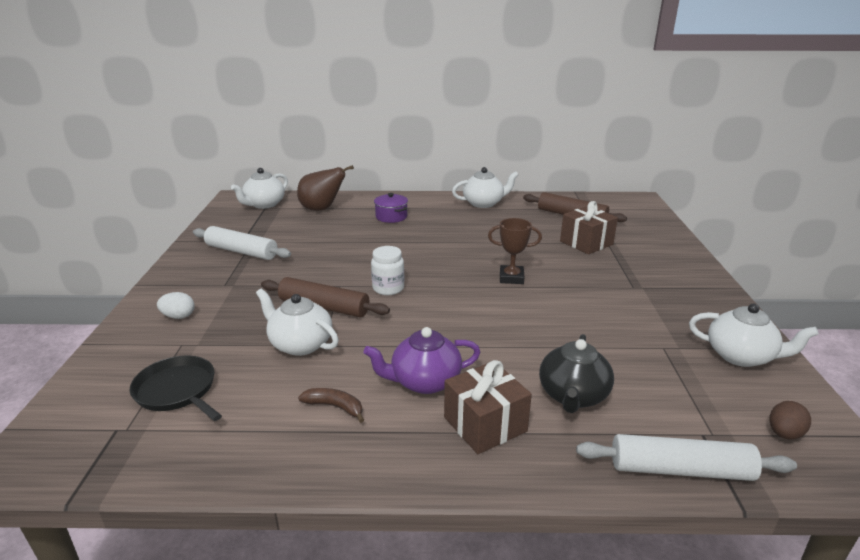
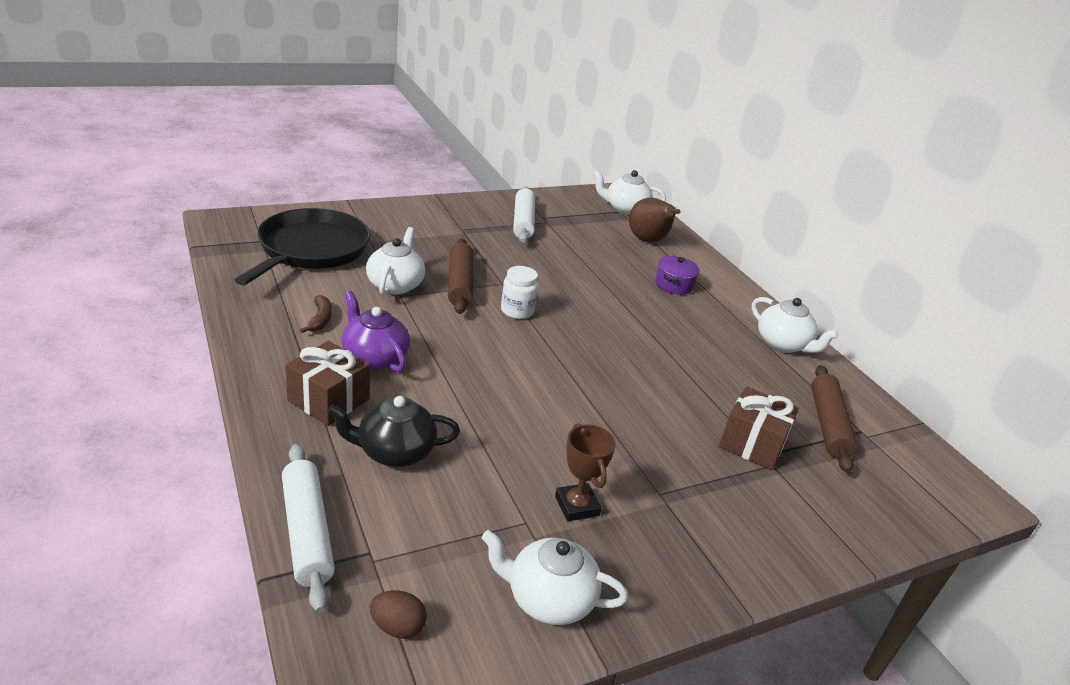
camera: 60 degrees right, 5 degrees up
black pan [130,356,222,421] -> black pan [235,208,370,286], size x1.77
white egg [157,292,195,319] -> none
brown trophy [488,218,542,284] -> brown trophy moved to [555,423,616,521]
white teapot [689,304,819,367] -> white teapot turned 105 degrees clockwise [482,530,628,625]

